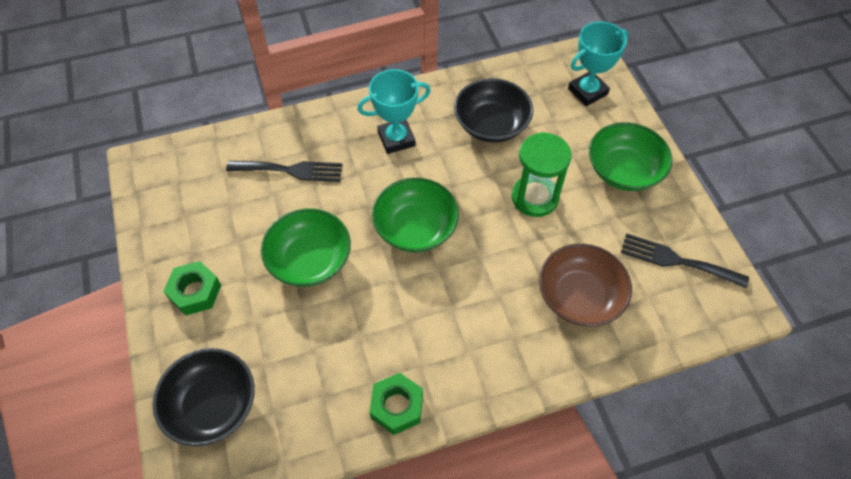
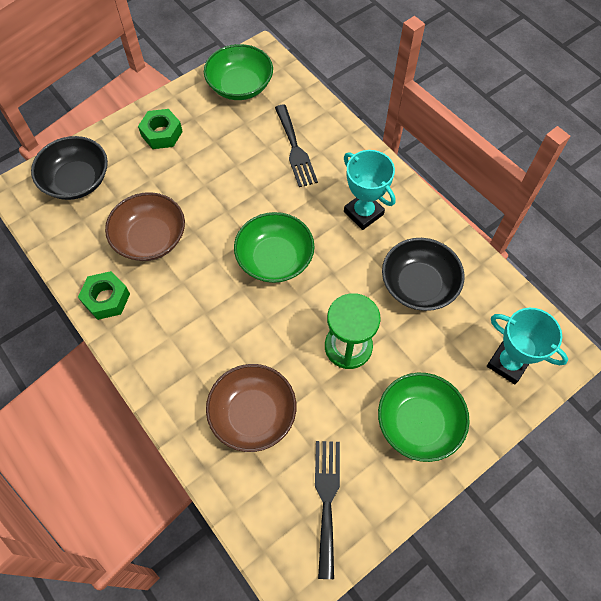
camera: 70 degrees right, 5 degrees up
green bowl [261,208,351,287] -> green bowl moved to [204,44,273,100]
none -> brown bowl [105,192,185,261]

